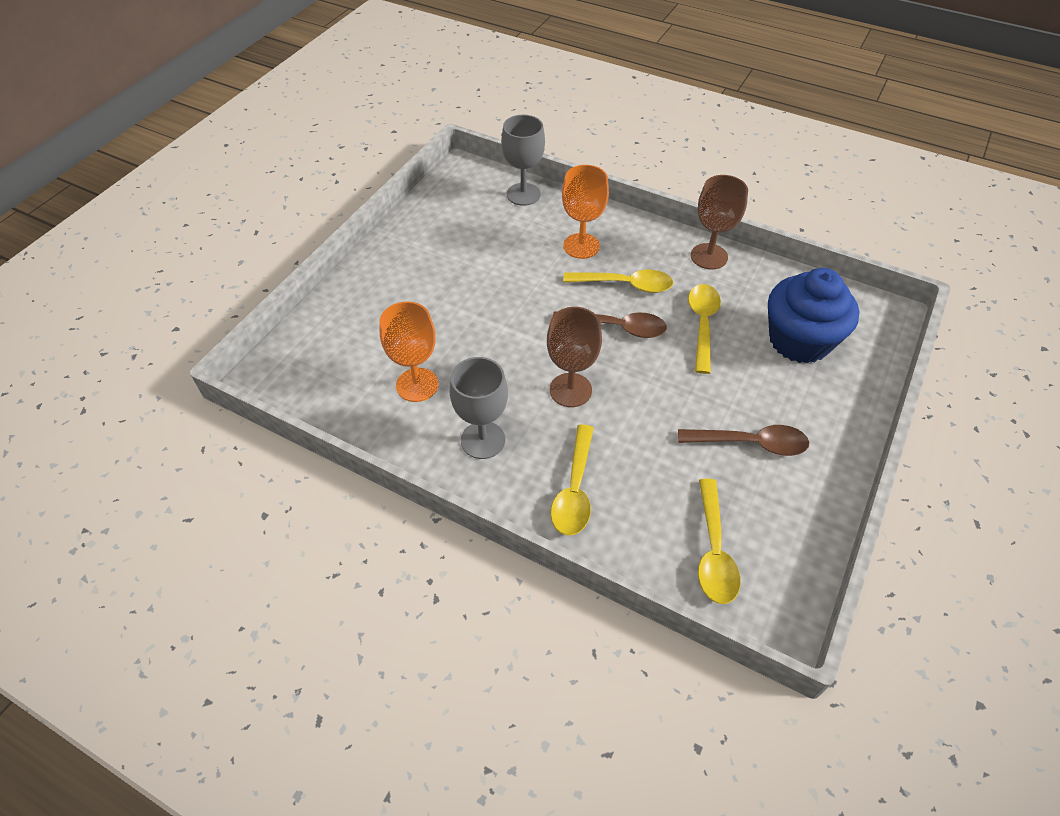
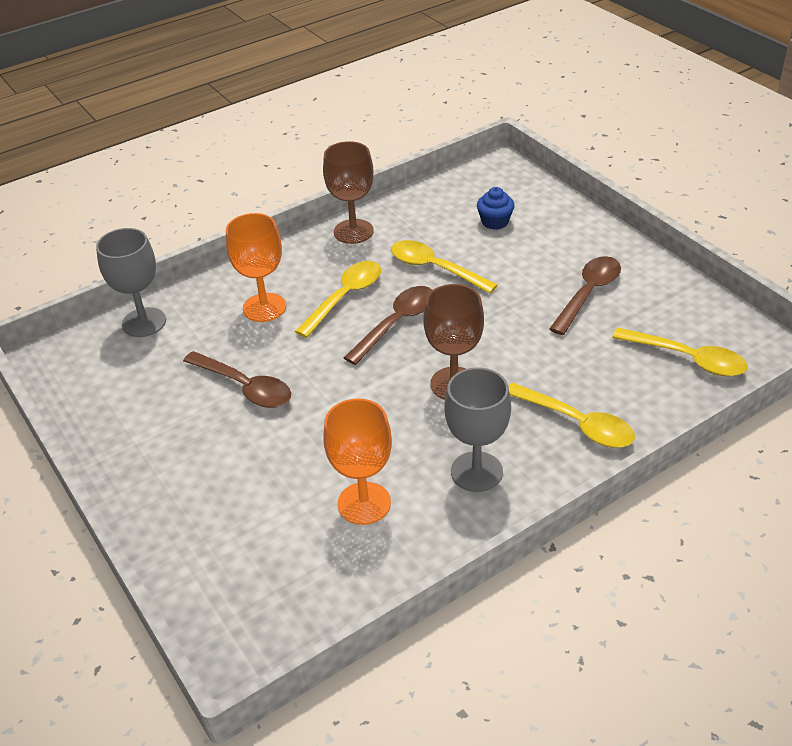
camera: 60 degrees left, 10 degrees down
blue cupcake [768,268,859,363] -> blue cupcake [477,187,514,230], size x0.44
none -> brown spoon [183,351,291,408]

